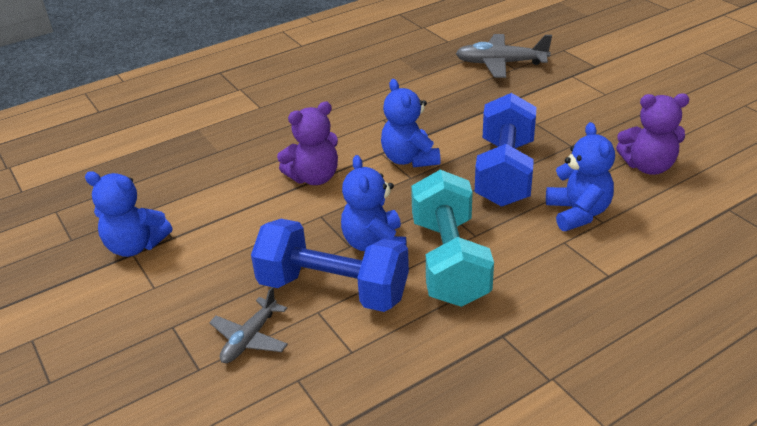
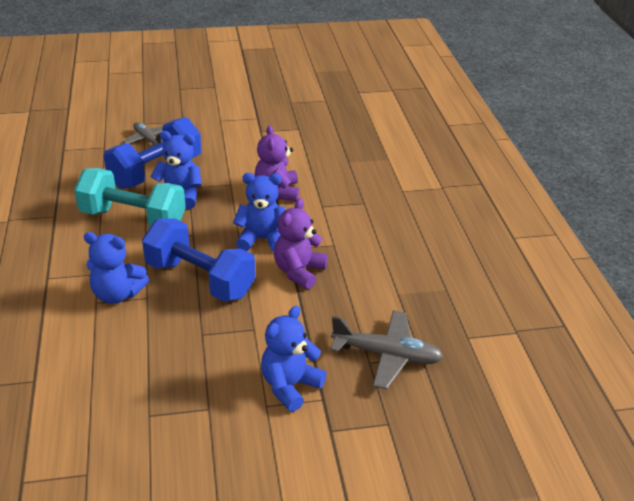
camera: 110 degrees right, 0 degrees up
blue teddy bear [85,171,172,257] -> blue teddy bear moved to [261,306,327,412]
grey plane [455,34,552,78] -> grey plane turned 75 degrees clockwise [331,310,443,389]
purple teddy bear [616,93,689,175] -> purple teddy bear moved to [274,198,328,289]

